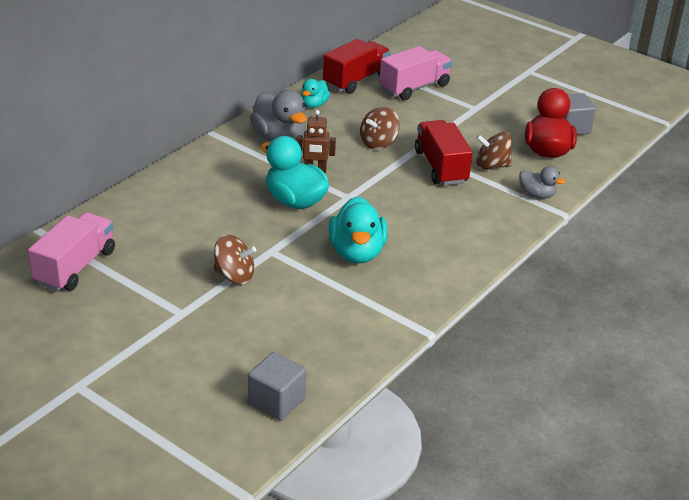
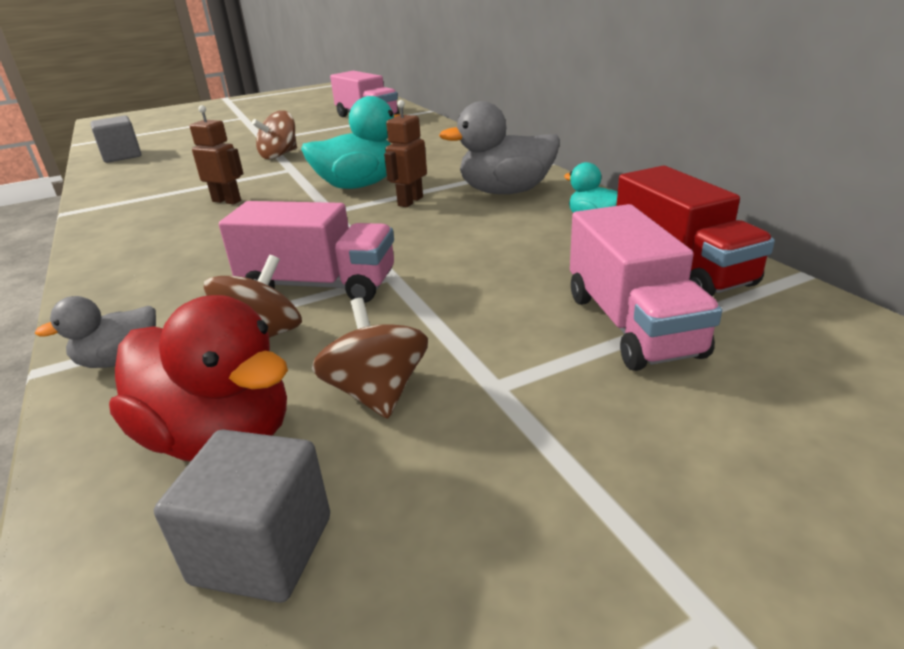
camera: 120 degrees right, 5 degrees down
turquoise duck [329,196,388,263] -> brown robot [190,105,243,204]
brown spinning top [360,107,400,150] -> brown spinning top moved to [312,298,428,419]
red truck [415,120,473,185] -> pink truck [219,201,394,303]

